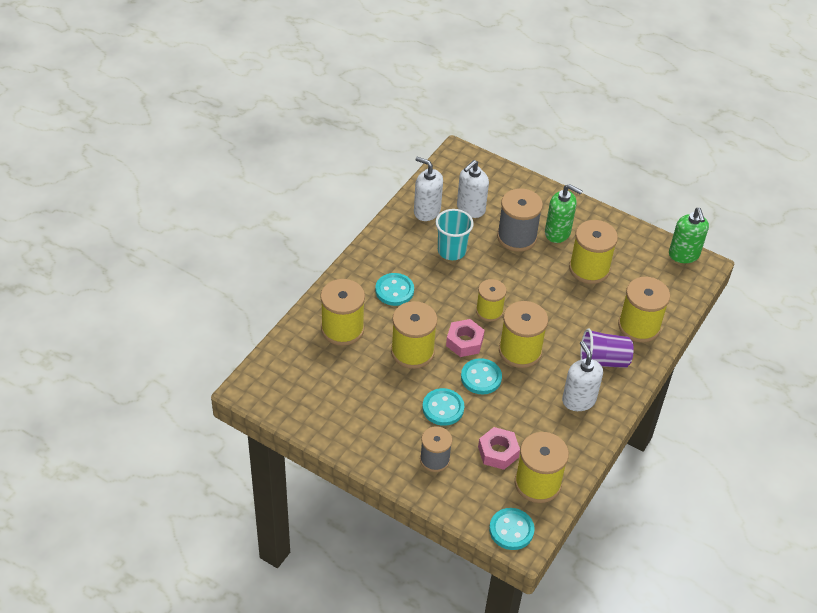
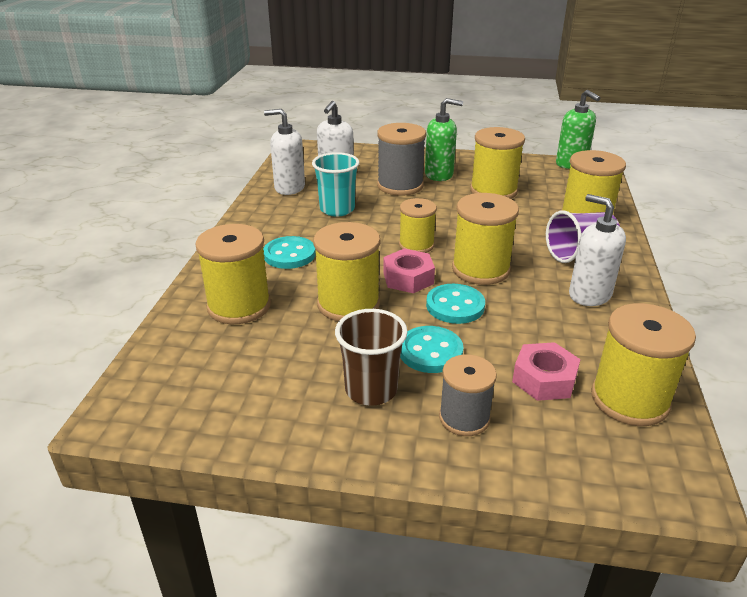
camera: 20 degrees left, 15 degrees down
turquoise button [489,508,535,550] -> none
none -> brown cup [335,309,408,406]

